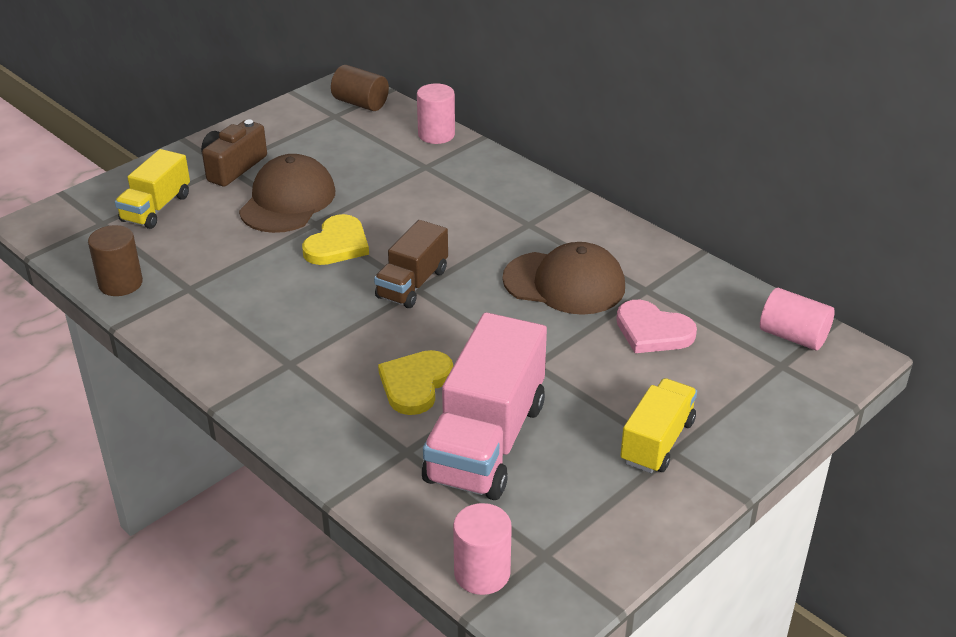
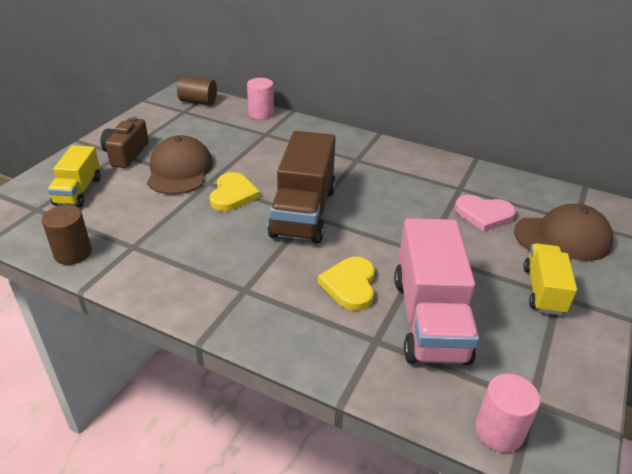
camera: 20 degrees left, 0 degrees up
brown truck [374,220,448,308] -> brown truck [268,131,336,244], size x1.71
brown cap [502,242,625,315] -> brown cap moved to [514,204,613,261]
pink cylinder [760,288,834,351] -> none

